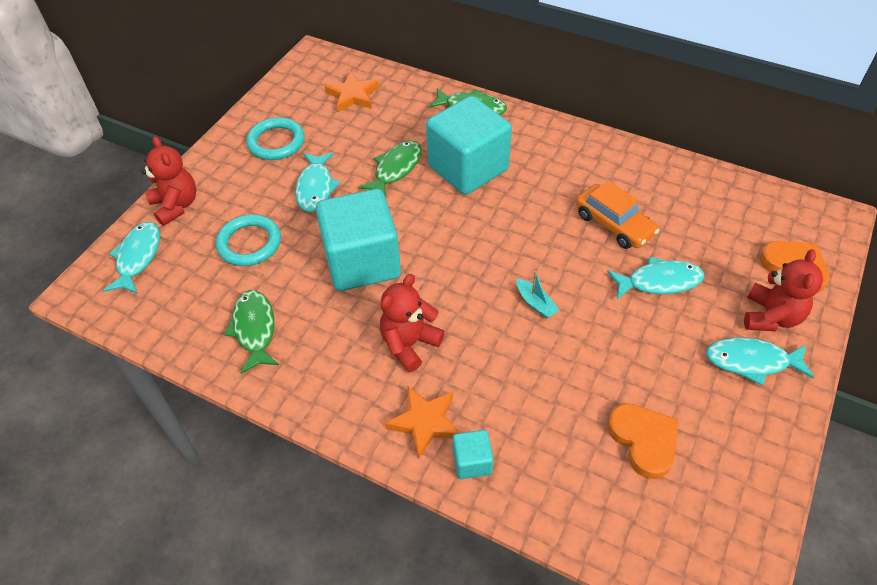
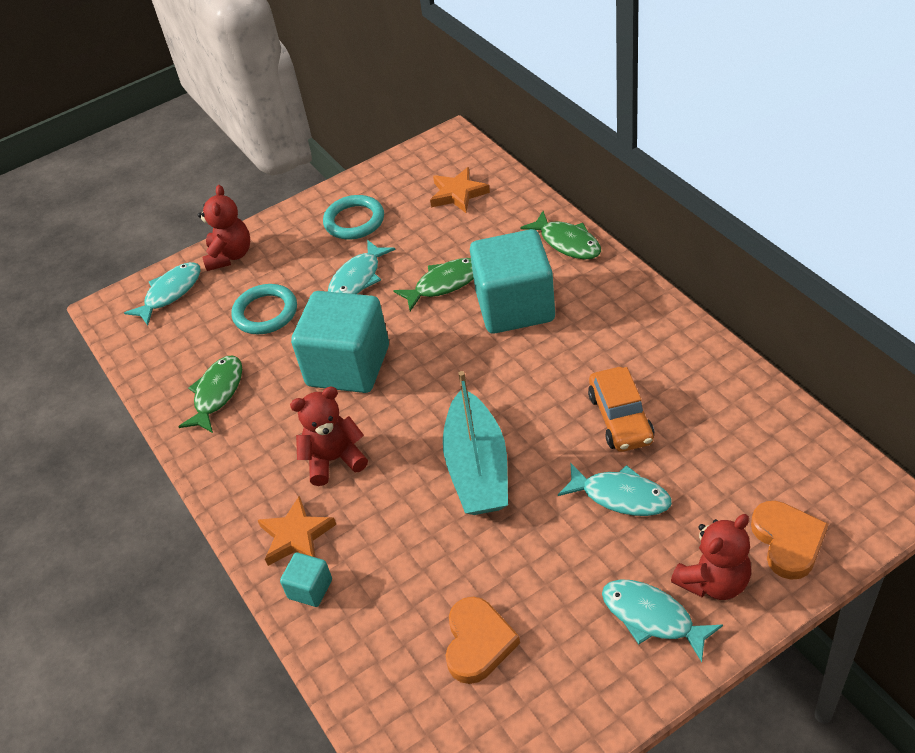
camera: 35 degrees right, 5 degrees down
turquoise boat [516,271,560,318] -> turquoise boat [443,371,508,515], size x2.49

